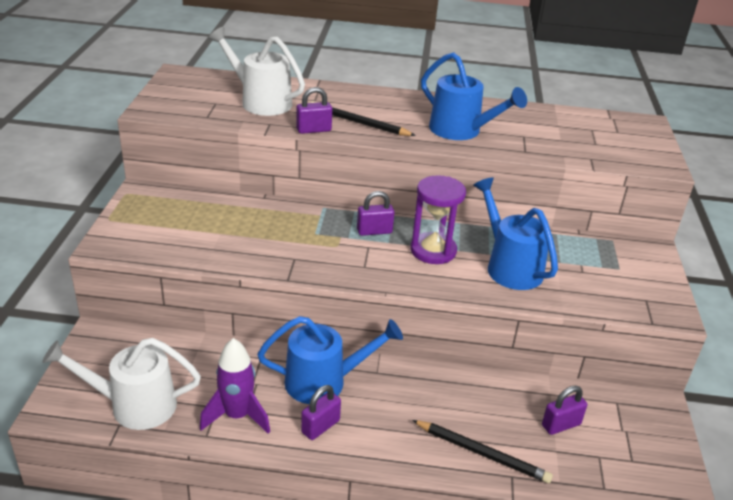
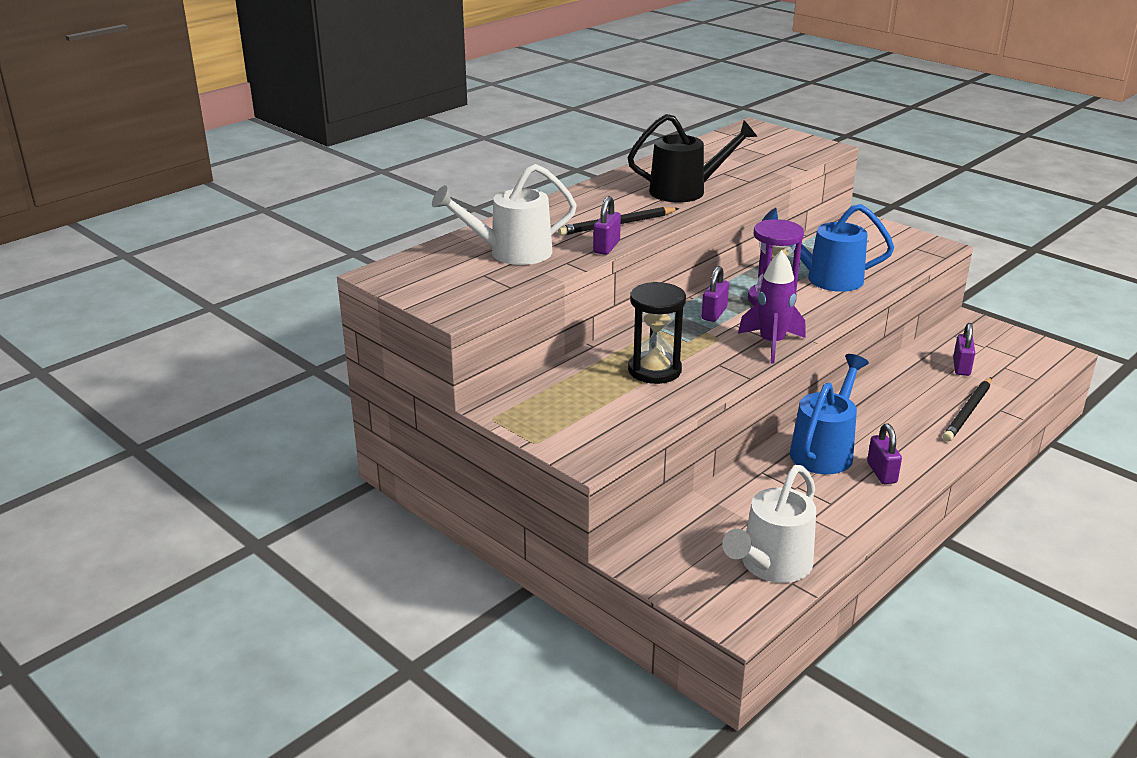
camera: 50 degrees left, 5 degrees down
purple rocket [200,338,270,434] -> purple rocket moved to [738,250,806,363]
black pencil [412,420,553,483] -> black pencil turned 150 degrees clockwise [943,377,991,442]
blue watering can [421,52,527,140] -> black watering can [627,114,758,203]
none -> black hourglass [628,282,686,384]

